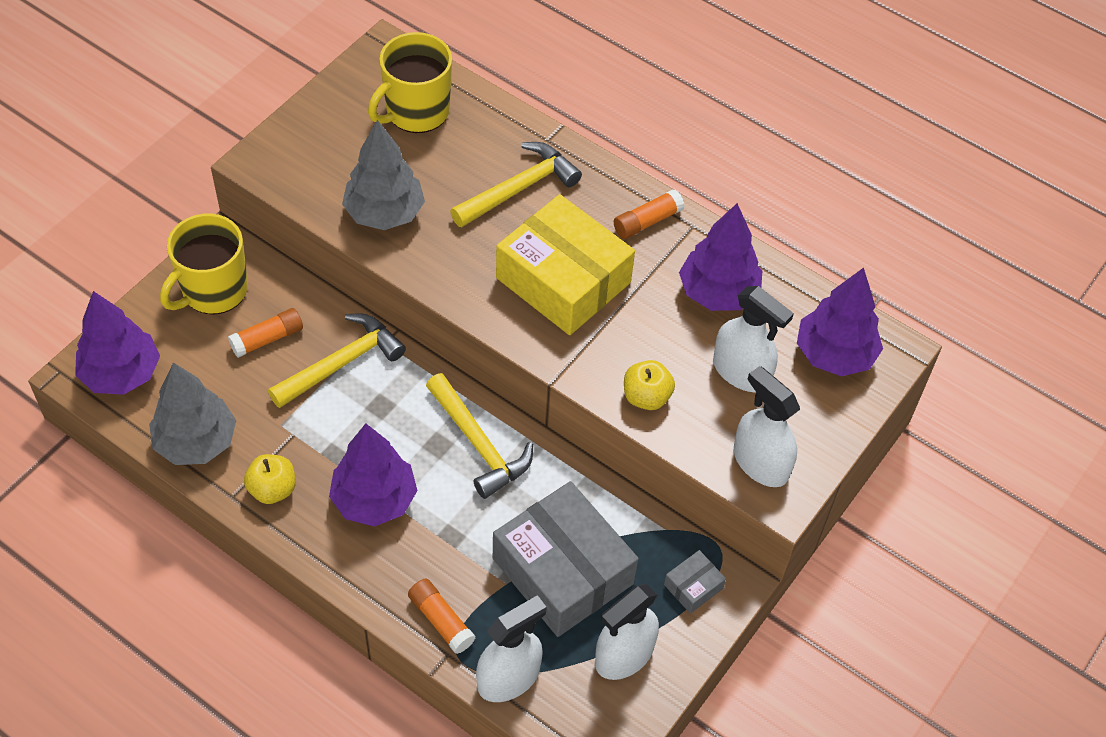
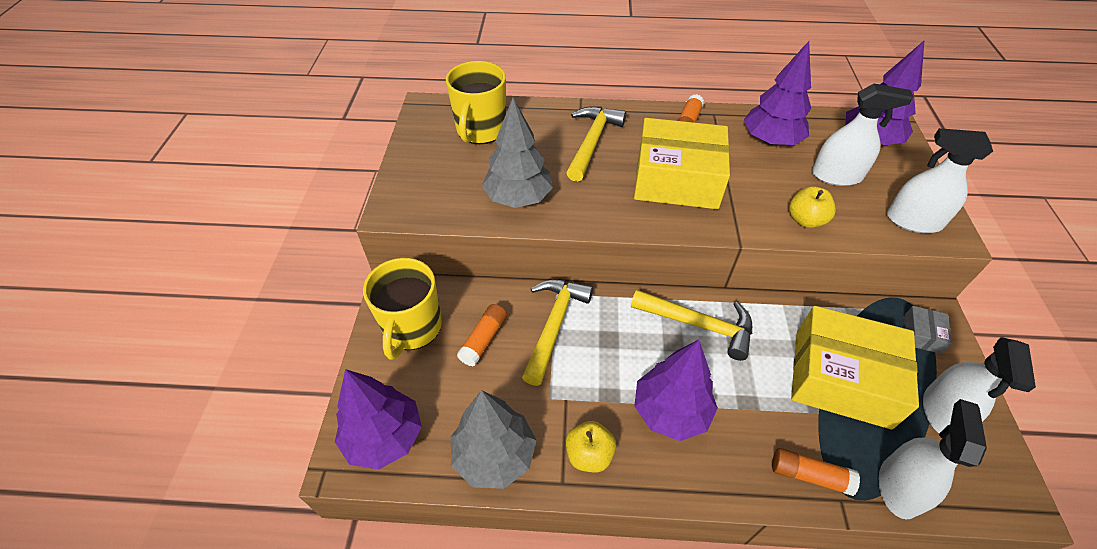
camera: 30 degrees left, 5 degrees down
grey box [493,481,639,637] -> yellow box [791,306,919,430]

